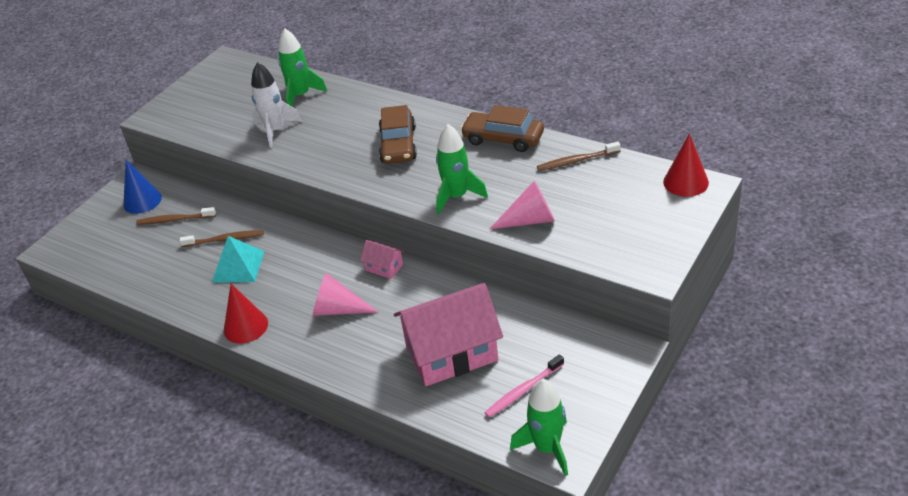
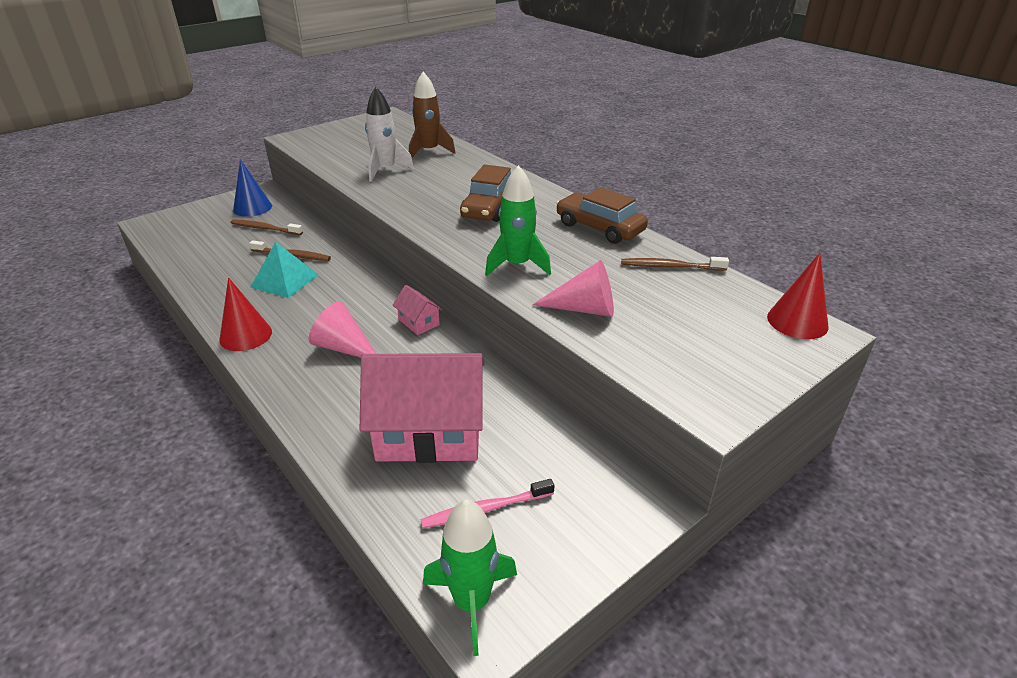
camera: 15 degrees right, 5 degrees down
green rocket [278,29,328,106] -> brown rocket [409,72,455,157]

